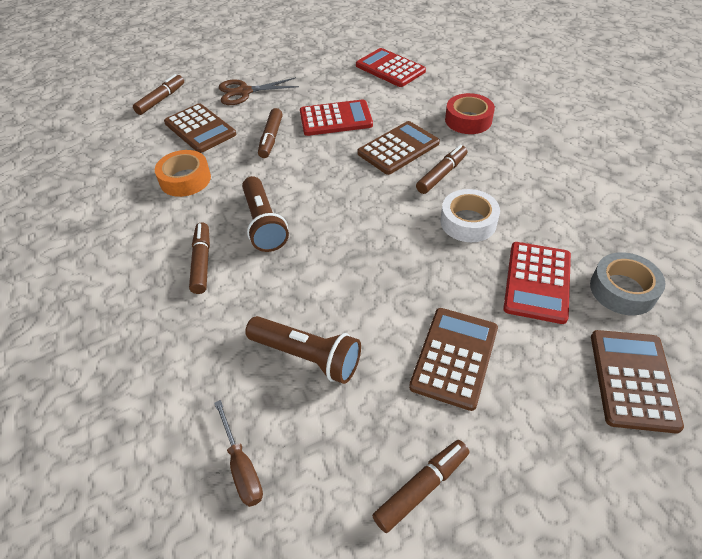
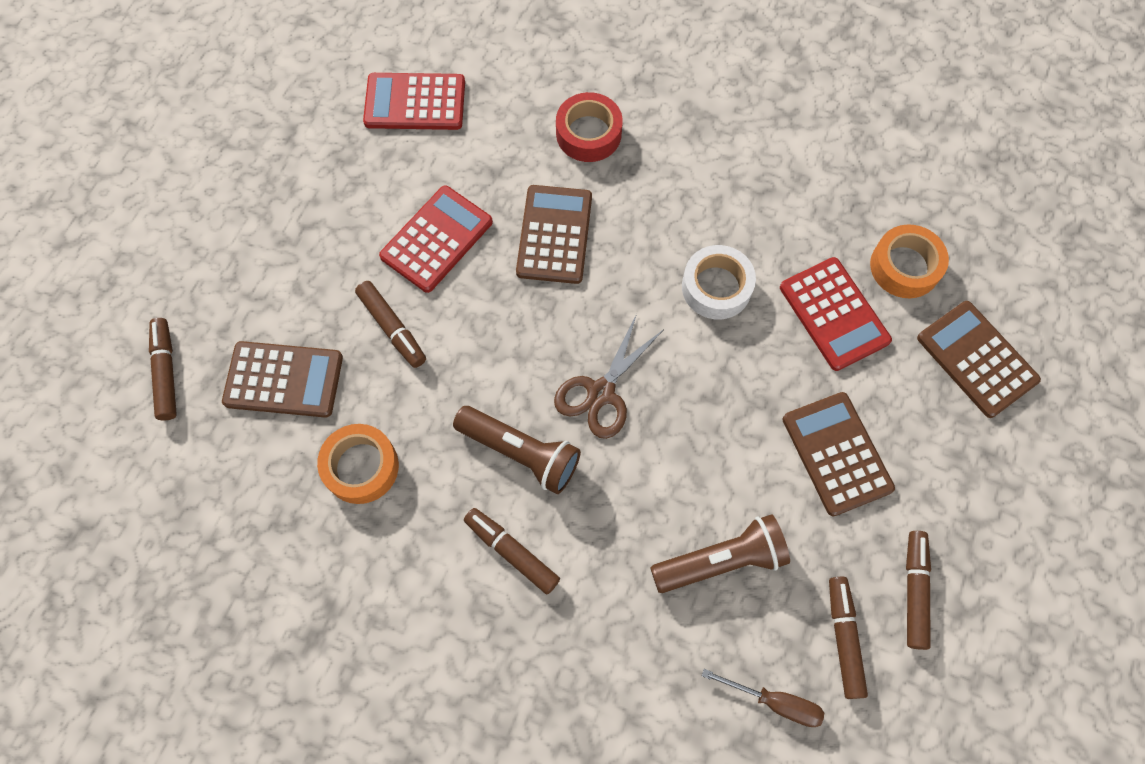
camera: 45 degrees left, 20 degrees up
brown scissors [219,77,299,105] -> brown scissors moved to [554,314,664,439]
brown marker [416,145,467,194] -> brown marker moved to [829,577,868,699]
grey tape [590,252,666,315] -> orange tape [870,225,949,298]

